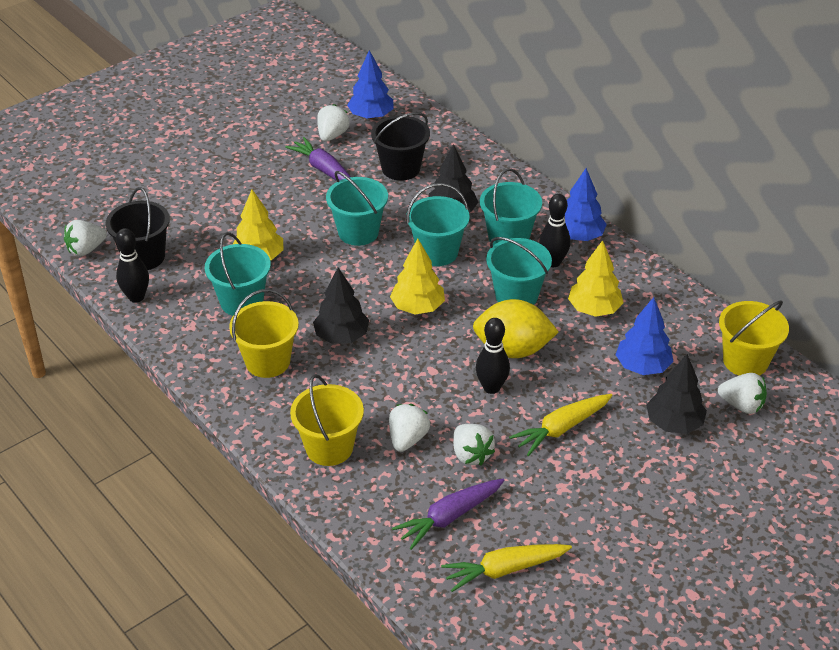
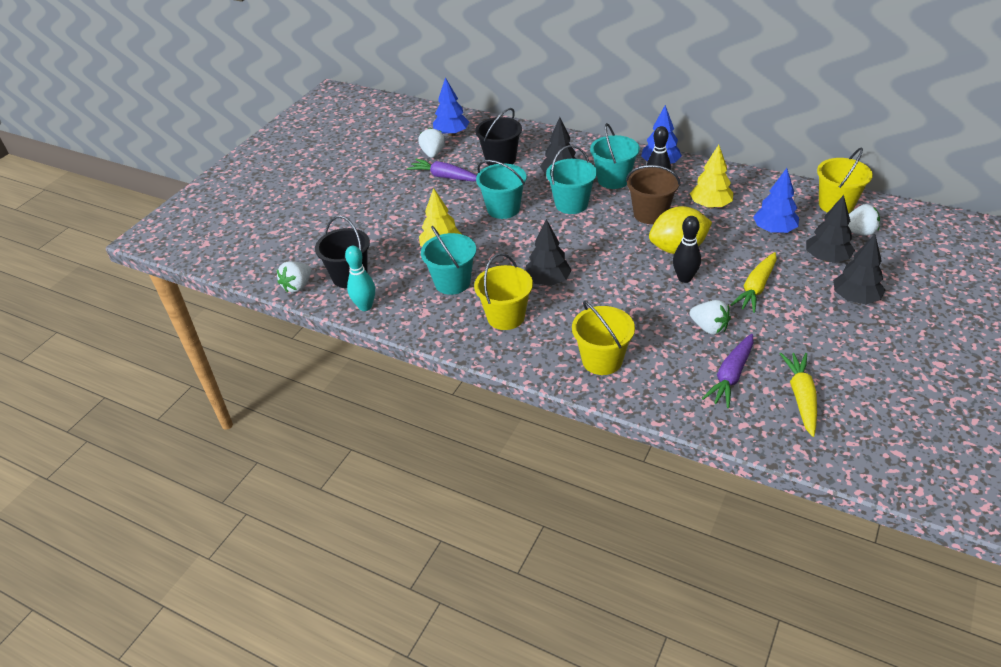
camera: 20 degrees left, 0 degrees up
black bowling pin [116,228,149,303] -> turquoise bowling pin [345,246,375,311]
white strawberry [389,404,430,452] -> none
yellow tree [390,239,445,314] -> none
yellow carrot [441,544,572,592] -> yellow carrot turned 135 degrees clockwise [780,353,817,437]
turquoise bucket [486,237,552,305] -> brown bucket [626,165,680,224]
none -> black tree [833,234,885,304]

